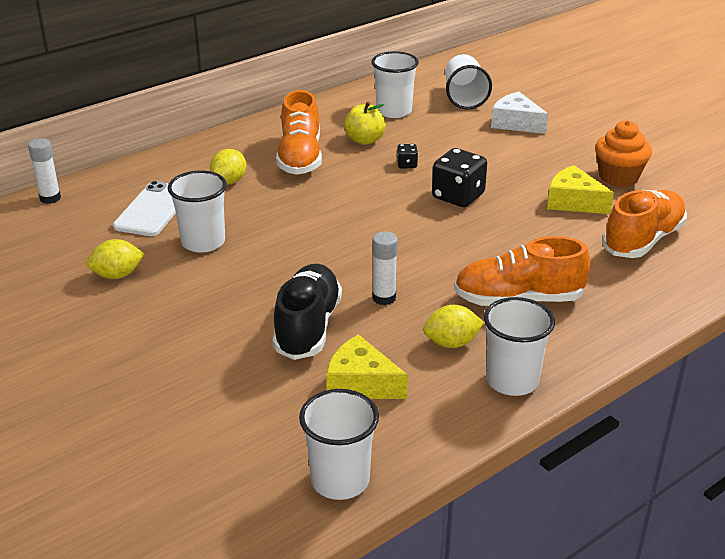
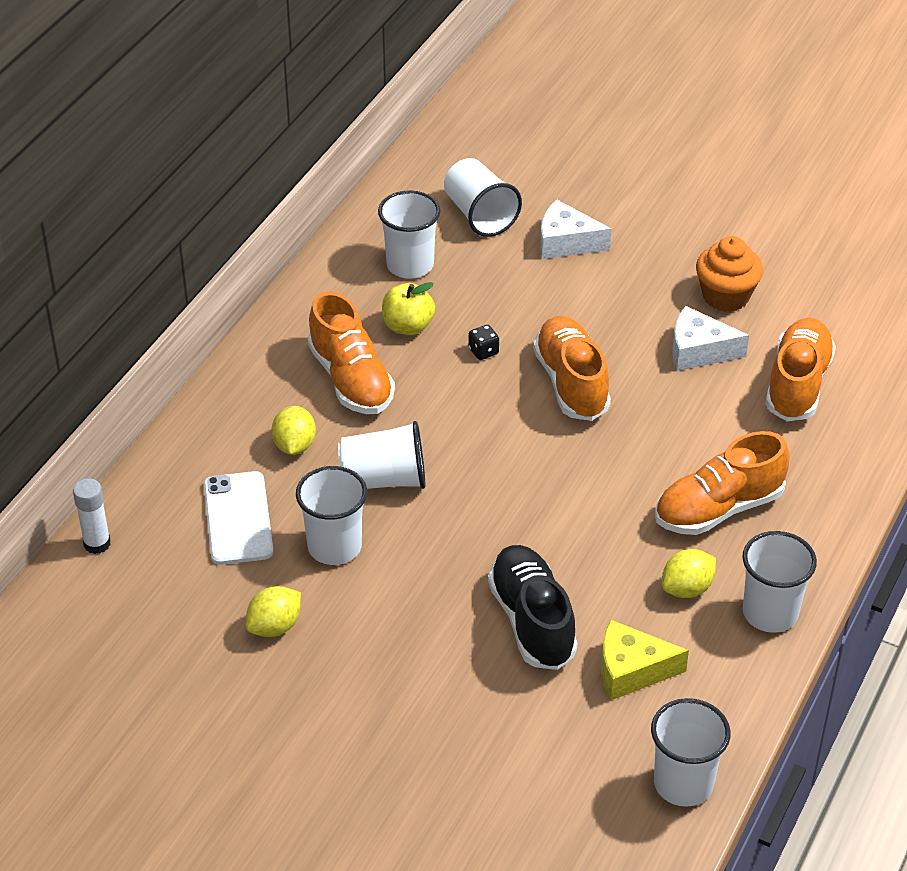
camera: 25 degrees left, 10 degrees up
white glue stick [372,232,398,305] -> none
black dice [432,148,487,207] -> orange shoe [533,316,611,421]
yellow cheese [547,165,614,214] -> white cheese [672,306,749,371]
none -> white cup [338,421,425,489]

